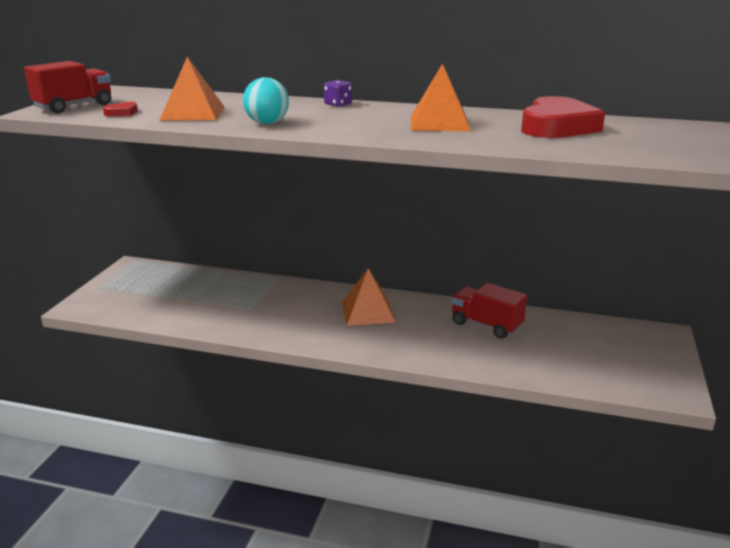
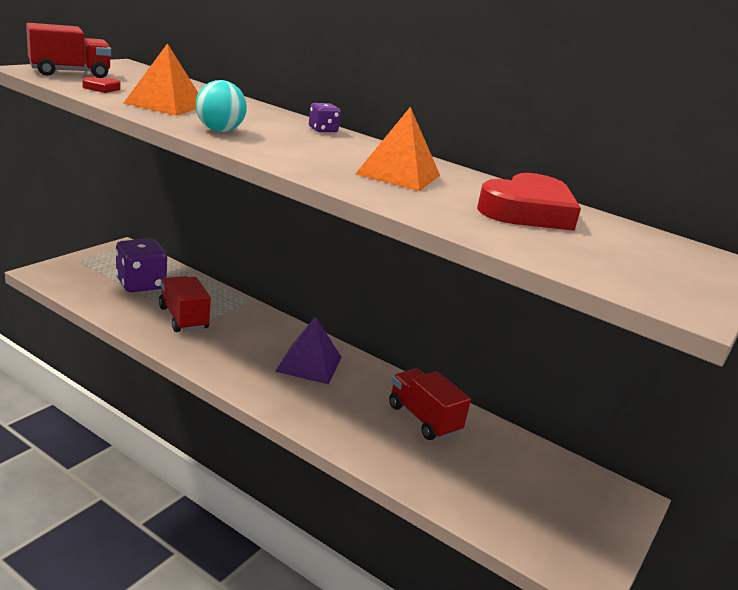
camera: 15 degrees right, 0 degrees up
orange pyramid [342,269,396,326] -> purple pyramid [275,316,342,384]
none -> purple dice [116,238,167,293]
none -> red truck [159,276,211,332]

